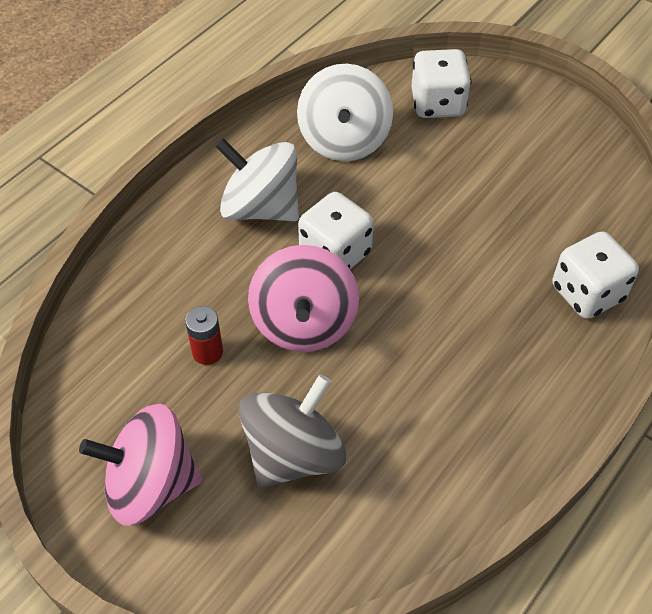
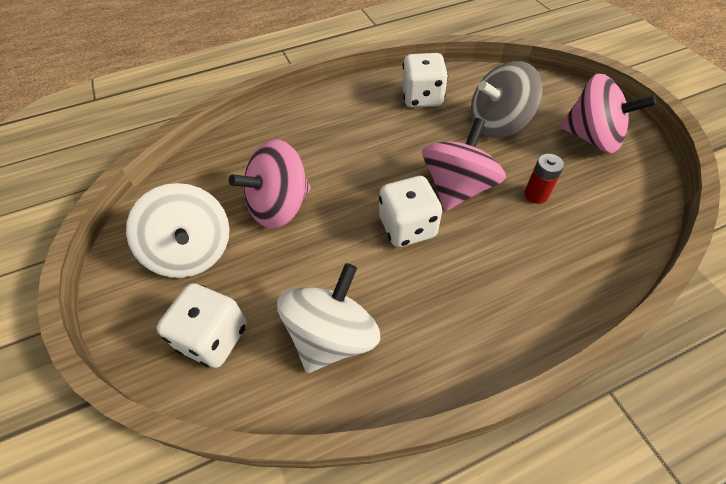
camera: 150 degrees left, 0 degrees up
white spinning top [215,138,299,221] -> white spinning top moved to [126,183,230,278]
white dice [552,231,639,319] -> white dice moved to [402,53,448,108]
none -> pink spinning top [229,140,311,229]

